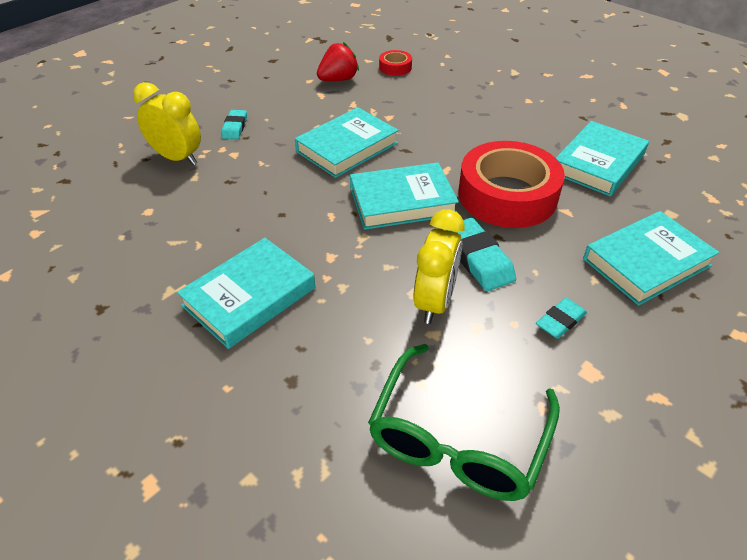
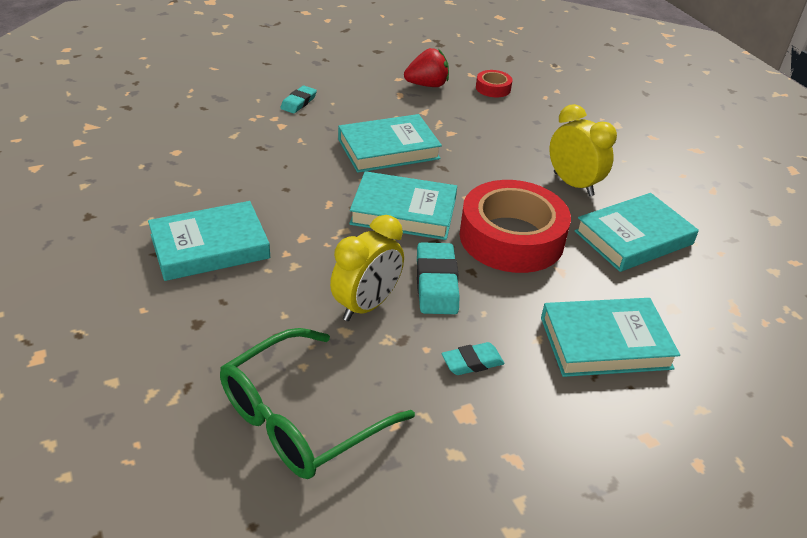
camera: 20 degrees right, 5 degrees down
yellow clock [133,82,201,165] -> yellow clock moved to [549,104,617,196]

